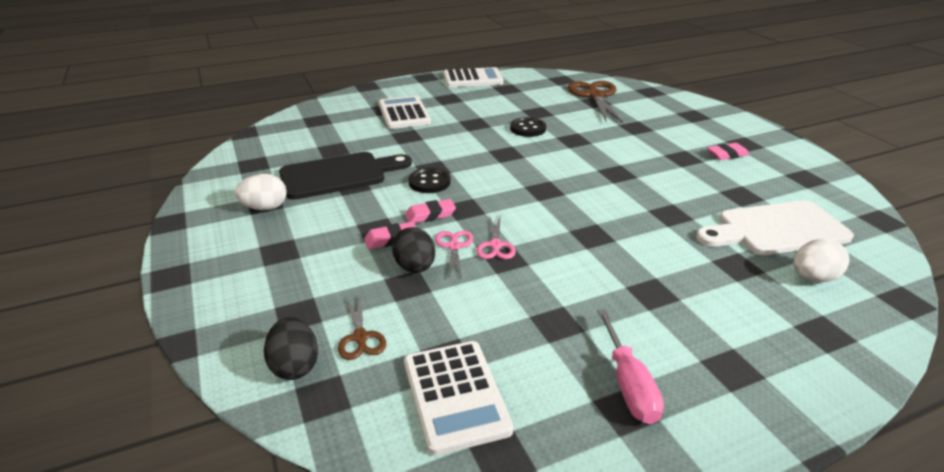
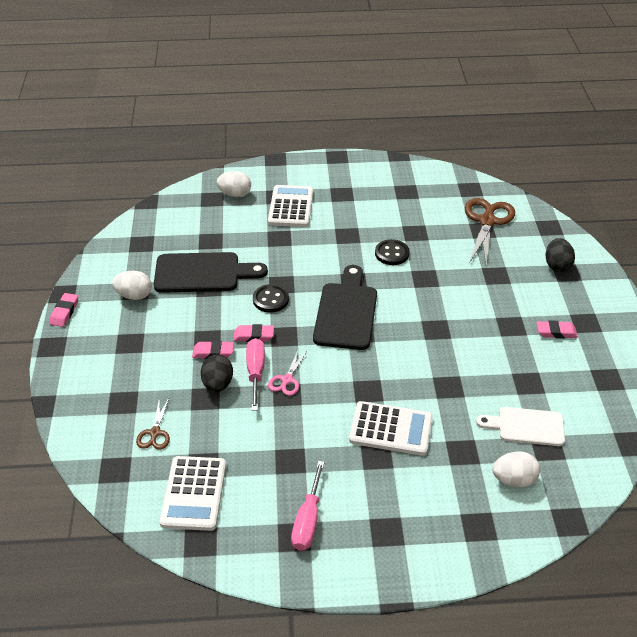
camera: 20 degrees right, 10 degrees up
black egg [264,317,318,380] -> black egg moved to [545,238,575,272]
pink scissors [435,231,473,279] -> pink screwdriver [246,338,265,411]
white calculator [443,67,504,87] -> white calculator moved to [349,401,433,456]
white cutting board [696,200,854,255] -> white cutting board [476,407,565,446], size x0.66
none -> pink eraser [50,293,78,327]
none -> white egg [217,171,251,197]
none -> black cutting board [313,265,377,350]

